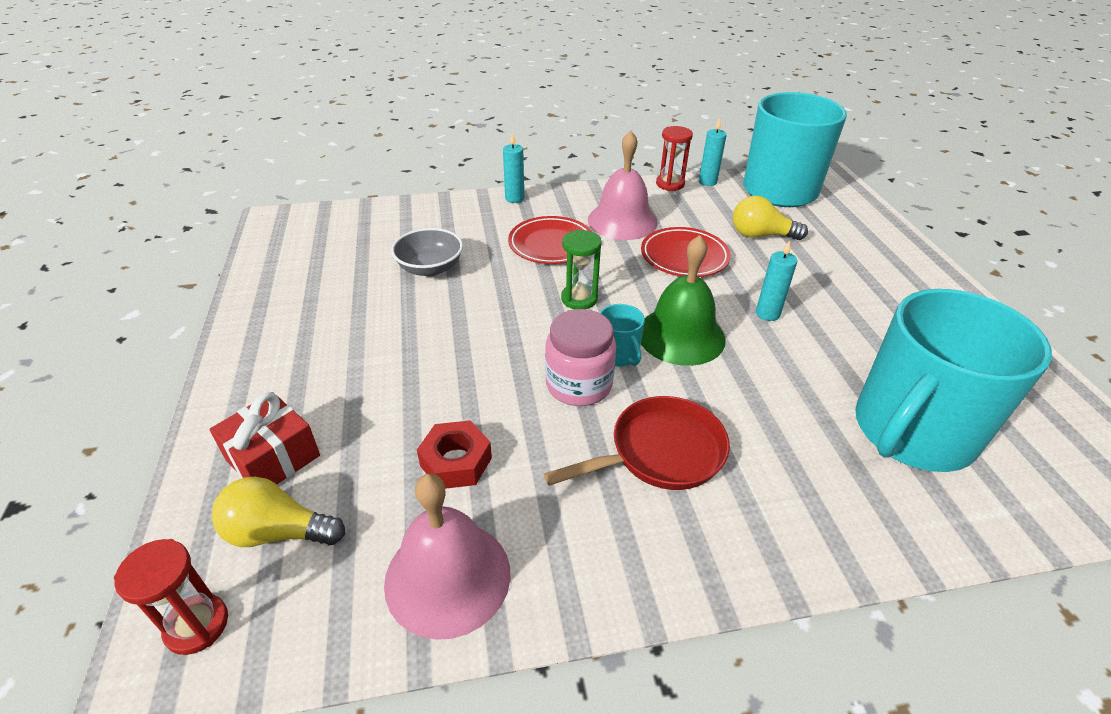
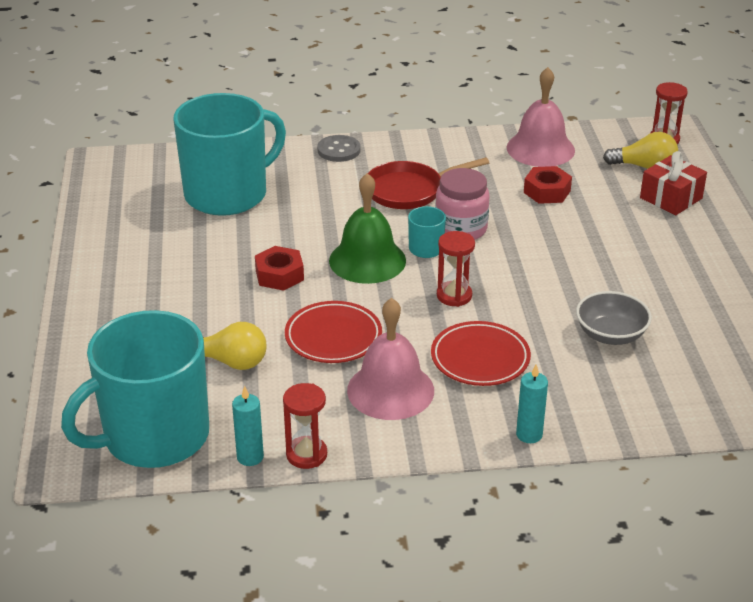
camera: 175 degrees left, 5 degrees down
green hourglass [561,230,602,309] -> red hourglass [437,231,475,307]
turquoise candle [756,240,798,321] -> red nut [255,246,304,291]
none -> grey button [317,135,361,162]

